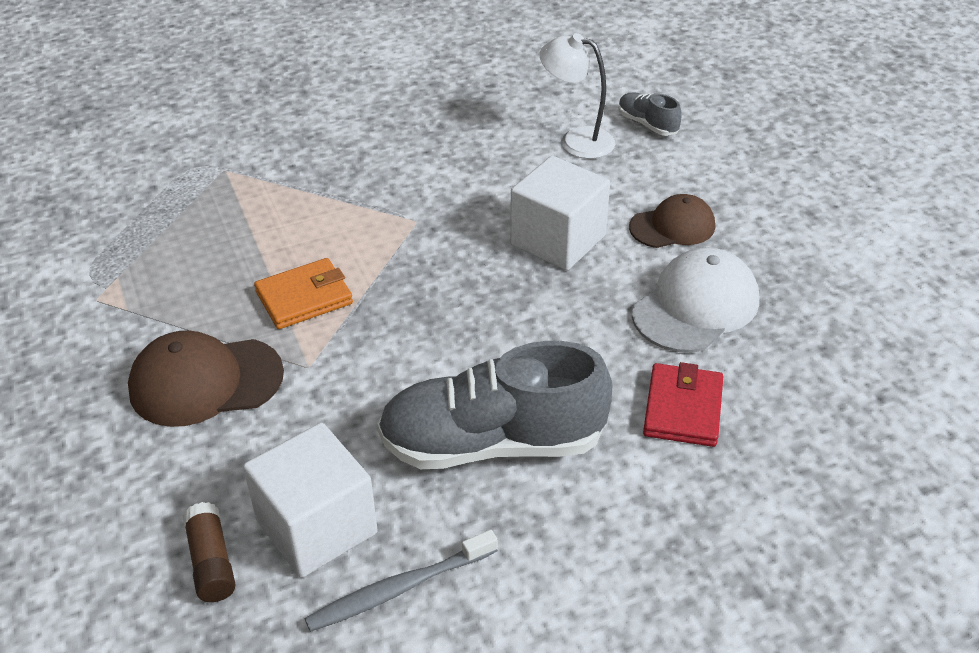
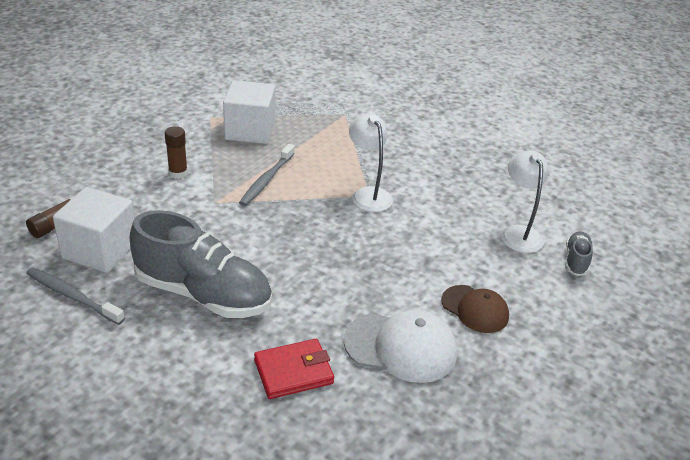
camera: 55 degrees right, 5 degrees down
brown cap [128,330,284,427] -> brown glue stick [165,126,188,179]
orange wallet [254,258,353,329] -> grey toothbrush [239,144,295,206]
grey shoe [377,341,612,469] -> grey shoe turned 150 degrees clockwise [130,210,272,318]
white cube [510,156,610,270] -> white cube moved to [223,80,276,144]
none -> white lamp [349,114,393,212]

